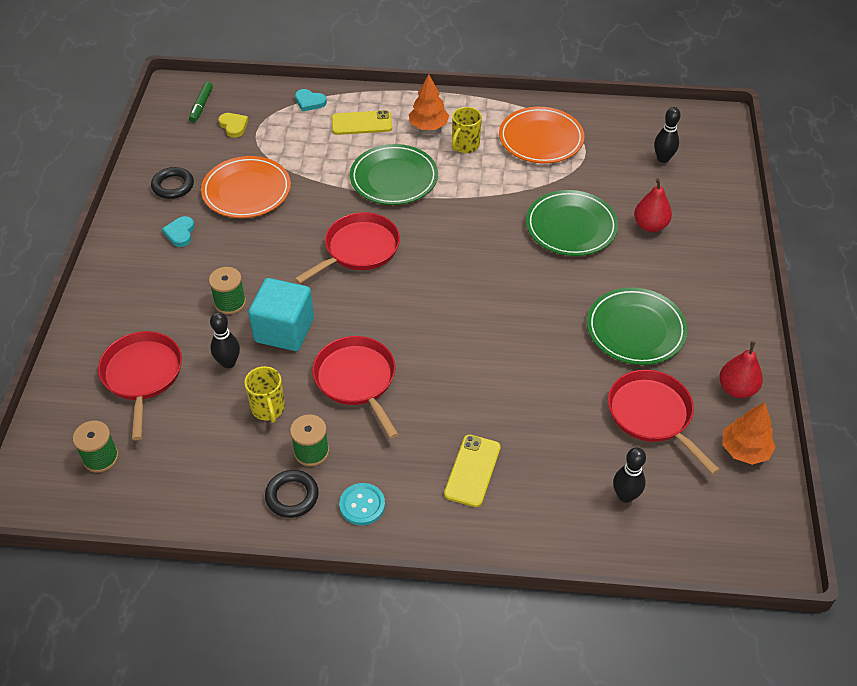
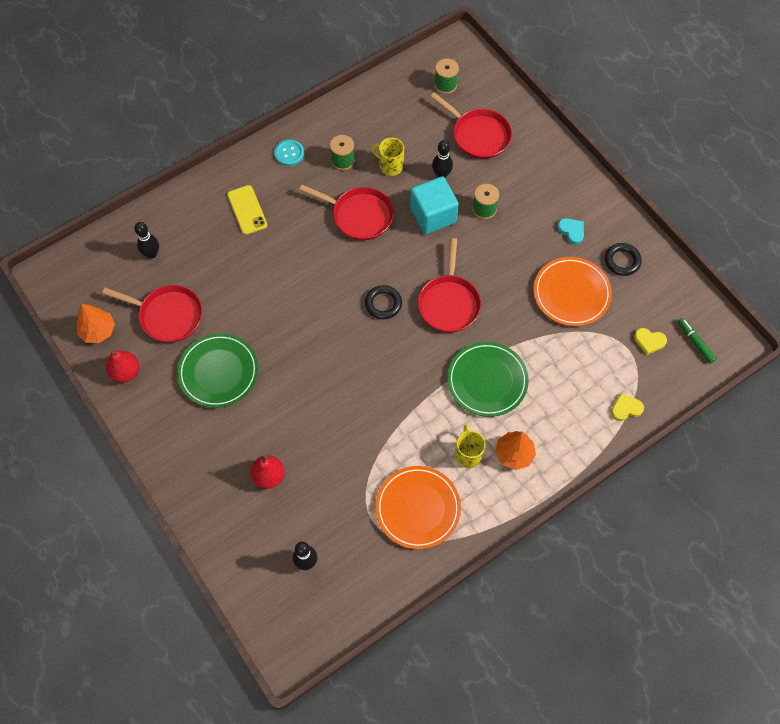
camera: 140 degrees right, 15 degrees up
black ring [265,470,319,518] -> black ring moved to [365,285,402,319]
turquoise heart [295,89,327,112] -> yellow heart [611,393,644,421]
yellow phone [332,110,392,135] -> none
green plate [526,190,618,256] -> none

